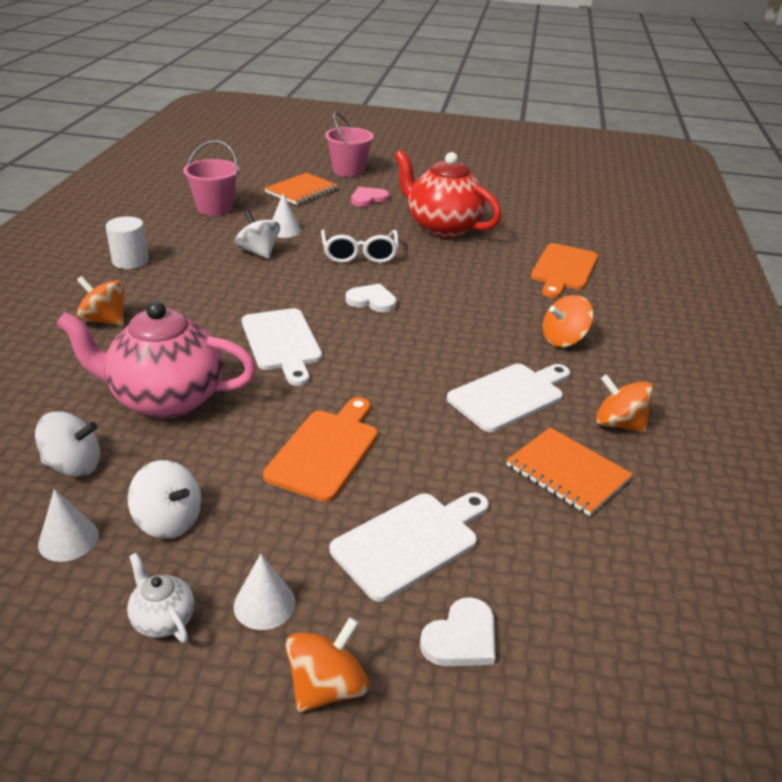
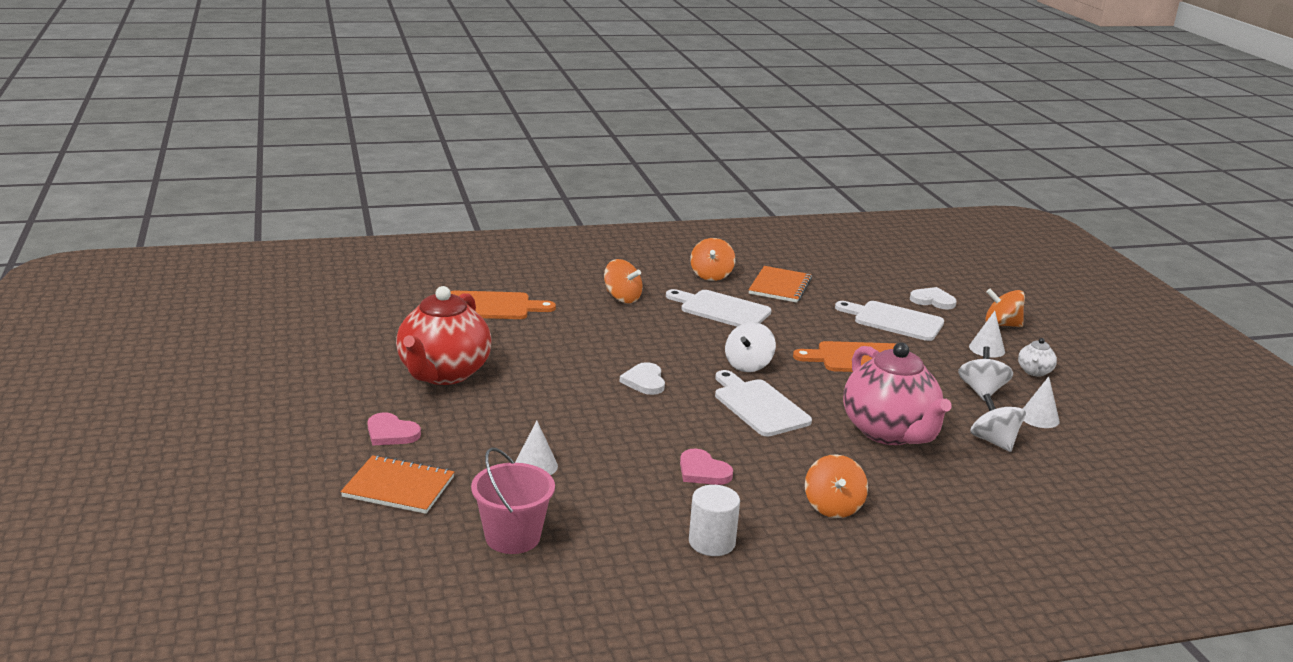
camera: 115 degrees left, 10 degrees down
white spinning top [235,211,280,259] -> white spinning top moved to [725,322,776,372]
white cutting board [242,308,322,386] -> white cutting board turned 75 degrees counterclockwise [715,370,812,436]
white glasses [321,229,399,263] -> none
pink bucket [325,112,374,177] -> none
none -> pink heart [680,448,733,485]

